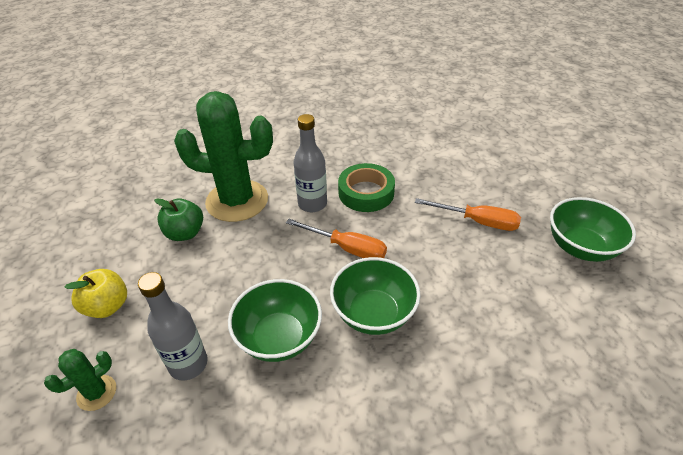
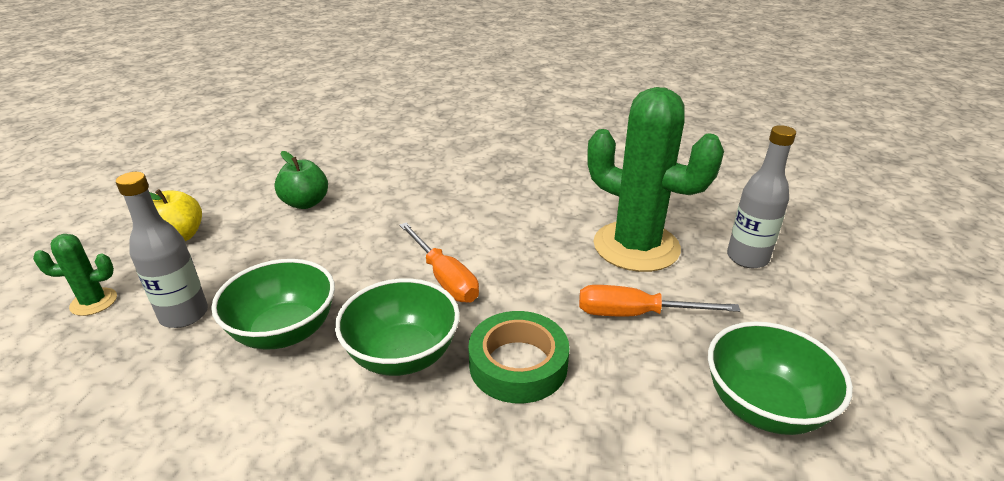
camera: 30 degrees right, 10 degrees down
green cactus [174,91,273,222] -> green cactus moved to [587,87,724,272]
grey bottle [294,114,327,212] -> grey bottle moved to [727,125,796,268]
green tape [338,163,395,212] -> green tape moved to [468,311,569,403]
orange screwdriver [415,198,521,231] -> orange screwdriver turned 135 degrees clockwise [579,285,740,317]

